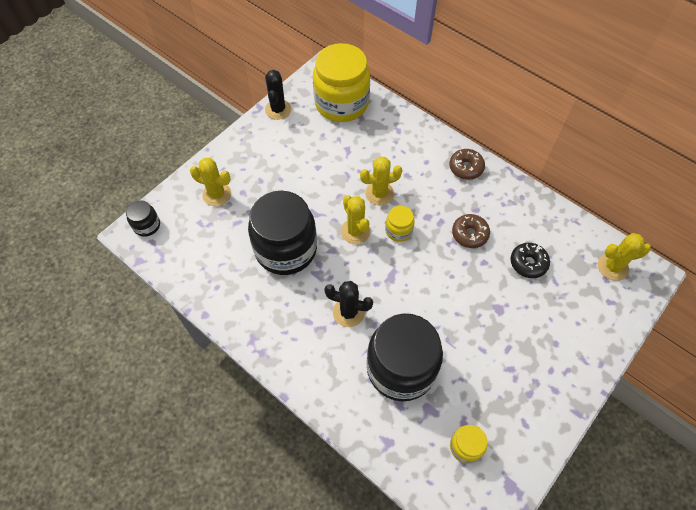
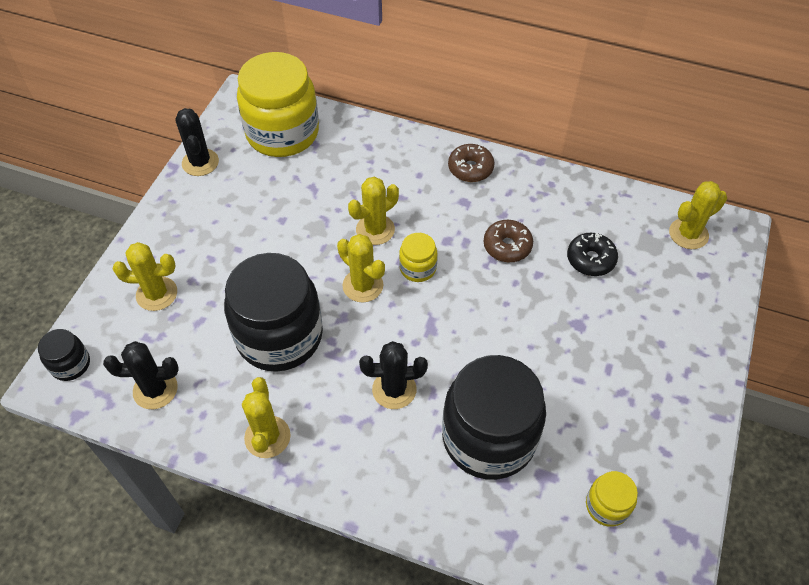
camera: 20 degrees left, 5 degrees down
none -> black cactus [103,341,179,409]
none -> yellow cactus [242,377,291,458]

